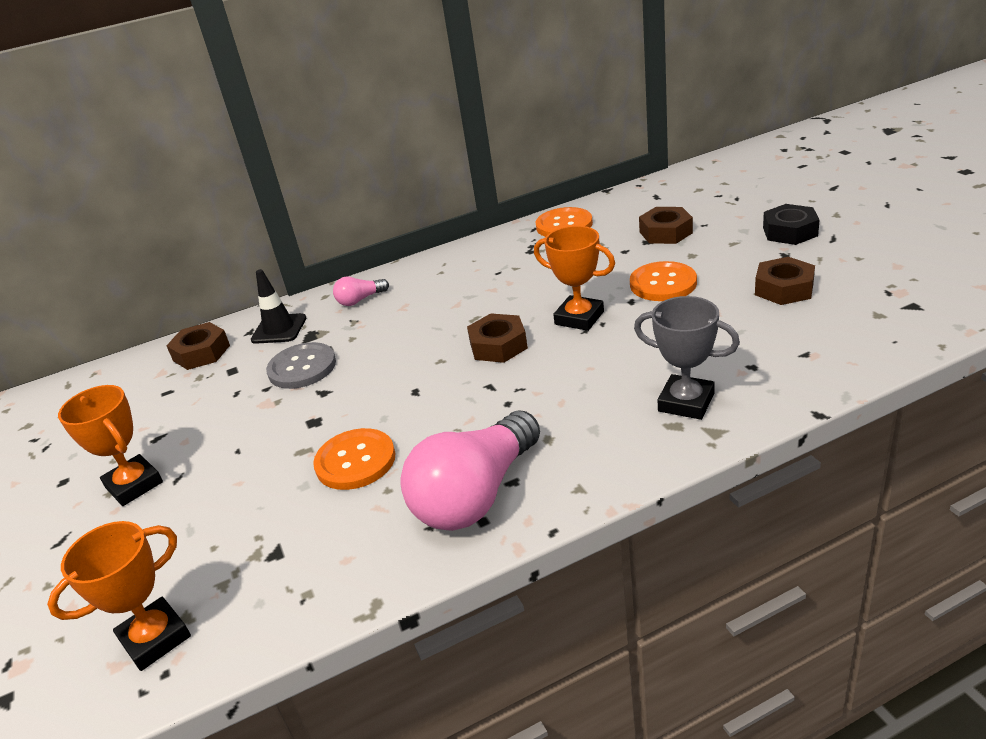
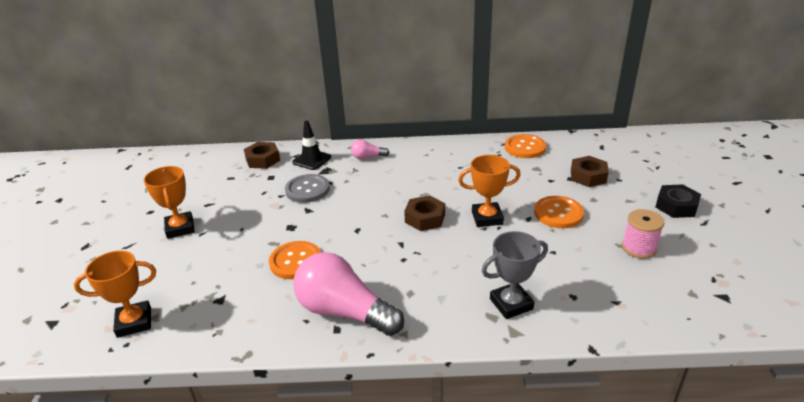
camera: 20 degrees right, 0 degrees up
pink light bulb [400,411,540,531] -> pink light bulb turned 60 degrees clockwise [293,252,404,336]
orange trophy [534,226,615,331] -> orange trophy turned 60 degrees counterclockwise [458,155,521,227]
grey trophy [634,296,740,420] -> grey trophy turned 75 degrees counterclockwise [482,231,548,319]
brown nut [755,257,815,305] -> pink spool [622,209,664,259]

